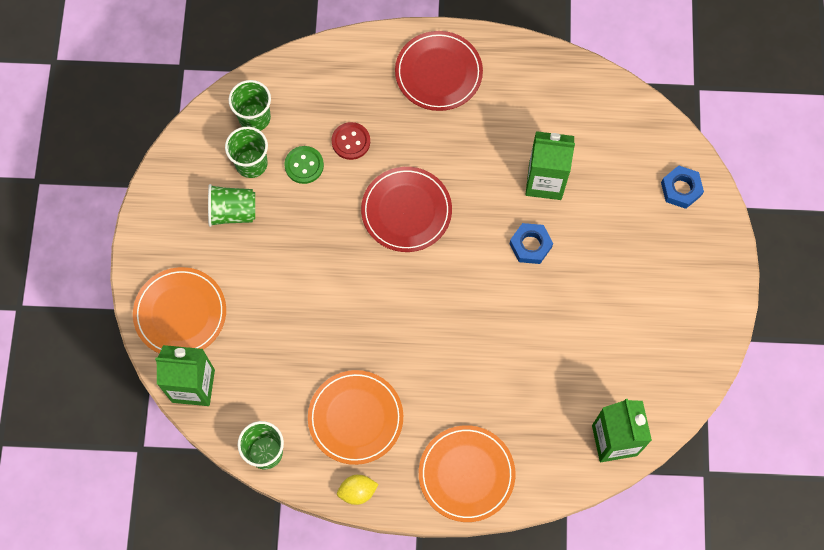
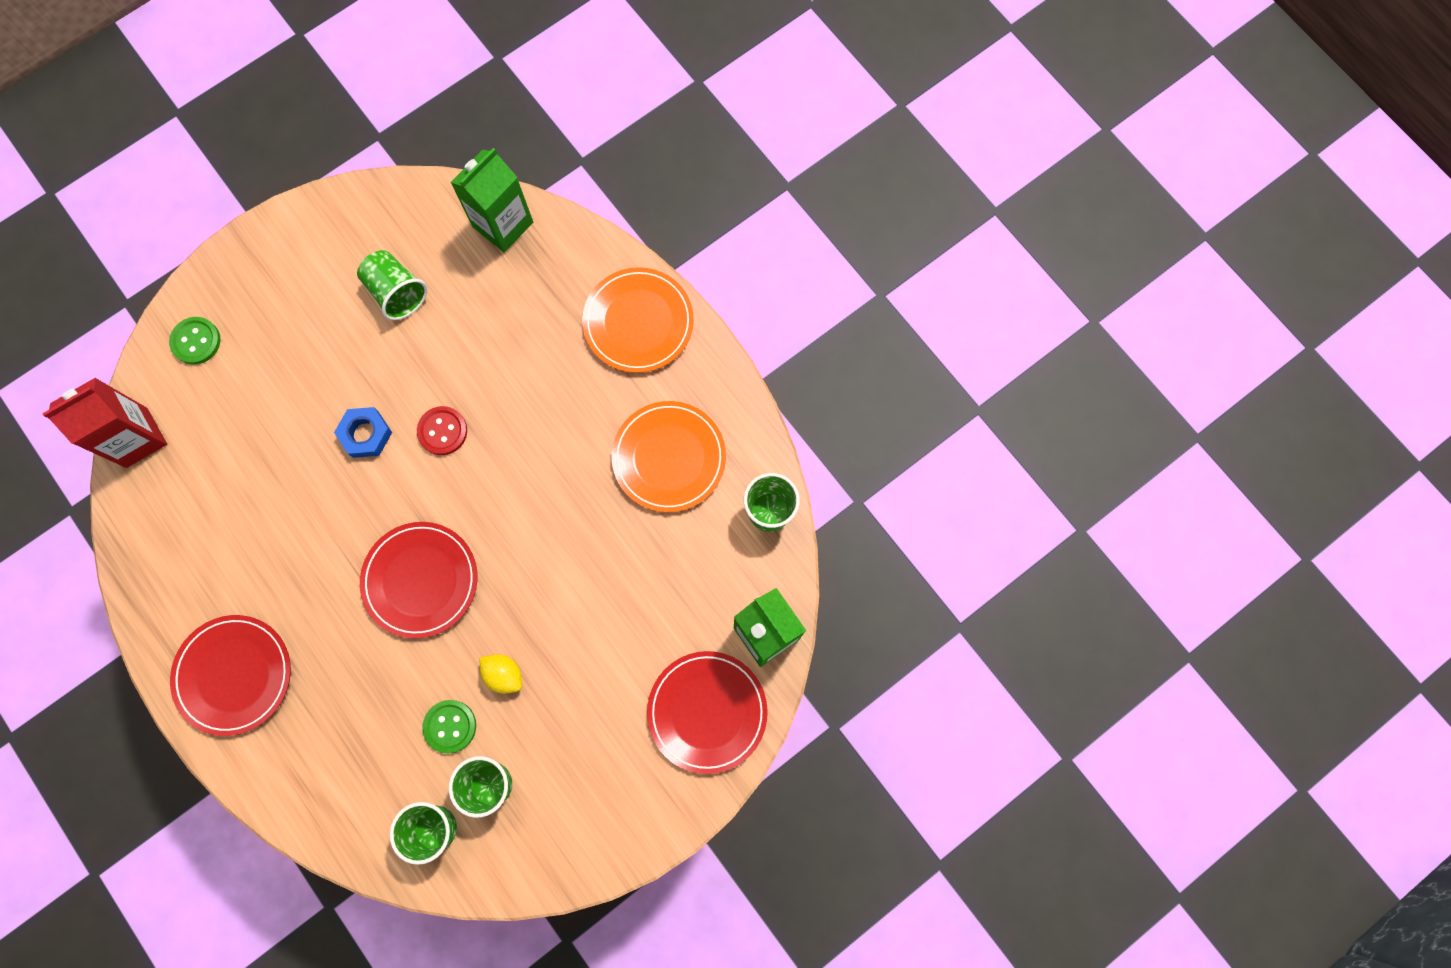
camera: 130 degrees left, 5 degrees up
orange plate [133,267,226,353] -> red plate [647,651,768,774]
green cup [208,184,255,227] -> green cup moved to [357,250,427,320]
red button [332,122,370,160] -> red button moved to [417,406,467,455]
yellow lemon [337,475,379,505] -> yellow lemon moved to [479,654,522,694]
green carton [525,131,575,200] -> none
blue nut [661,165,704,209] -> green button [169,317,220,365]
none -> red carton [42,377,167,468]

